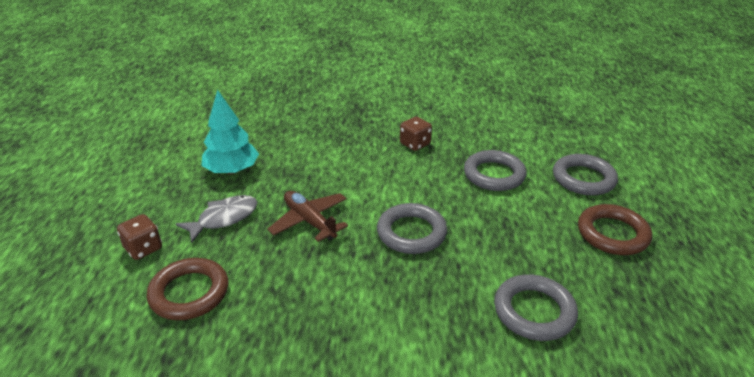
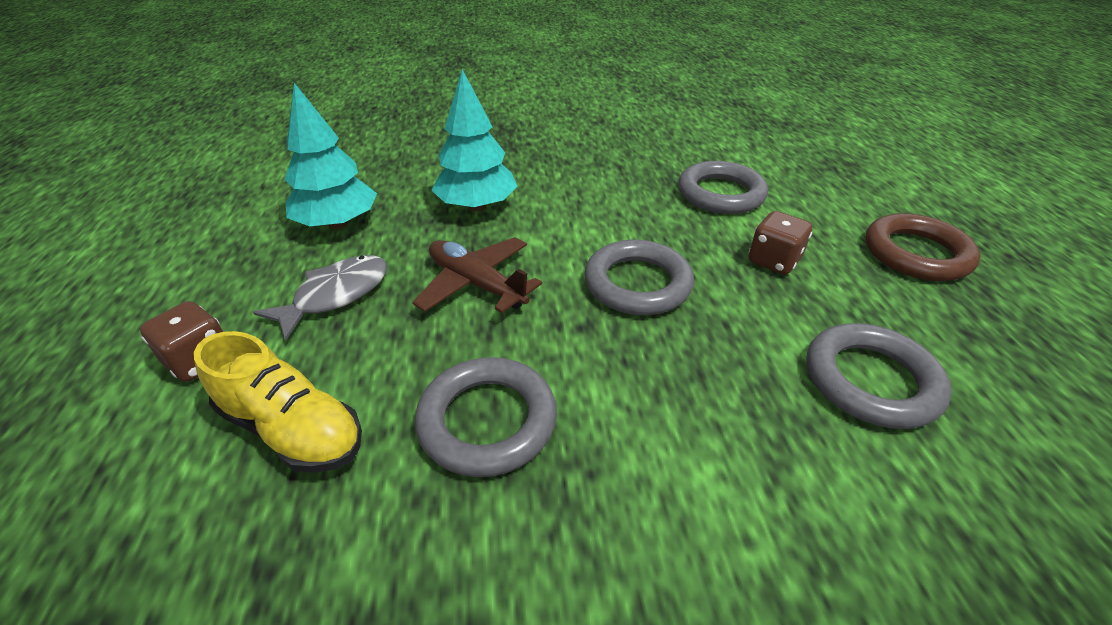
camera: 10 degrees left, 5 degrees up
brown ring [147,258,229,320] -> yellow shoe [194,331,362,473]
brown dice [400,117,432,151] -> brown dice moved to [749,211,812,275]
grey ring [553,154,618,195] -> grey ring moved to [415,357,557,477]
none -> turquoise tree [432,69,518,211]

